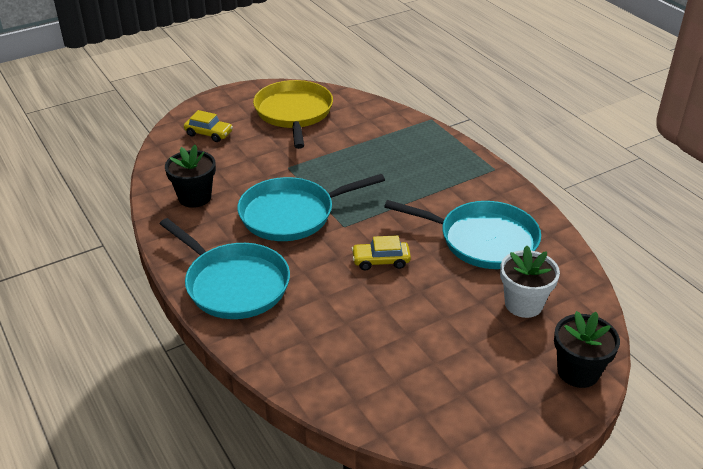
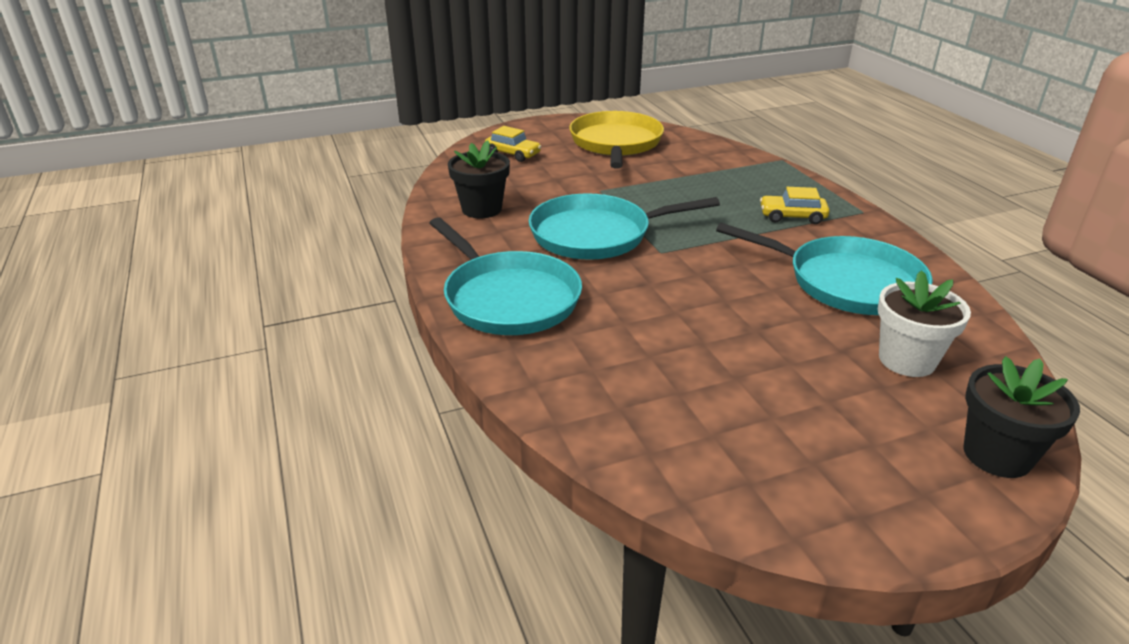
camera: 10 degrees right, 5 degrees down
yellow car [352,235,411,270] -> yellow car moved to [760,187,830,224]

